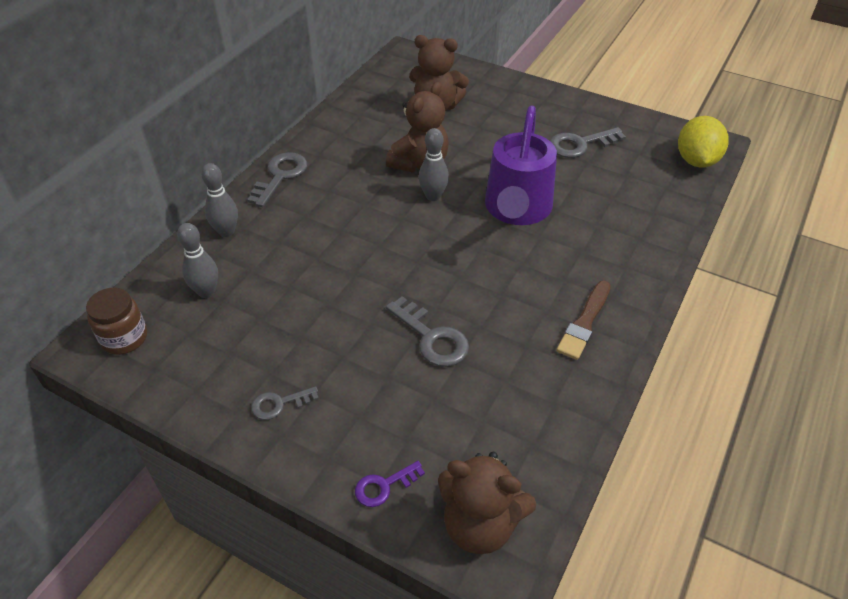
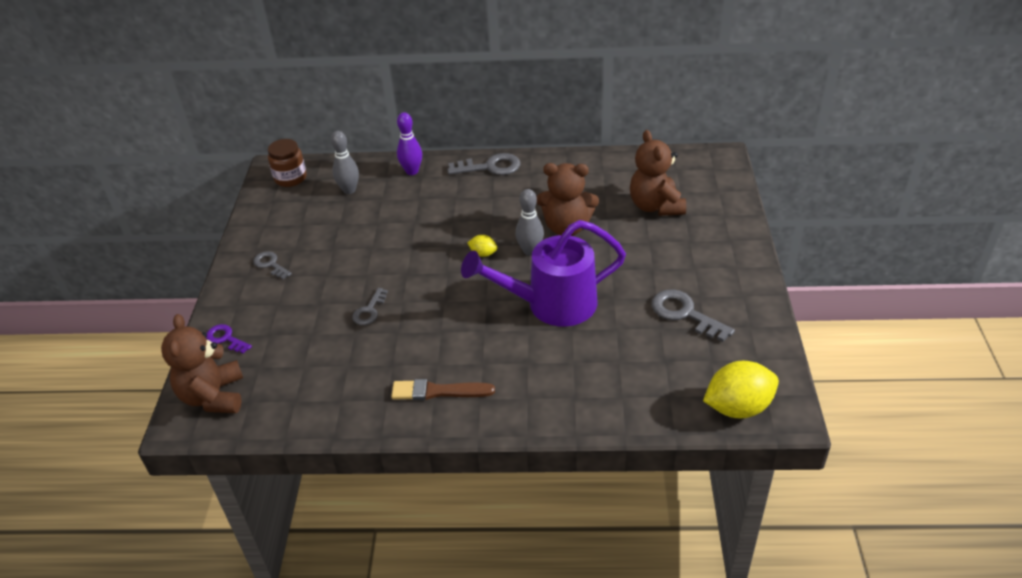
camera: 65 degrees right, 5 degrees down
grey bowling pin [201,163,238,237] -> purple bowling pin [397,112,422,175]
grey key [386,296,469,367] -> grey key [352,288,388,325], size x0.61
none -> yellow lemon [467,235,497,257]

